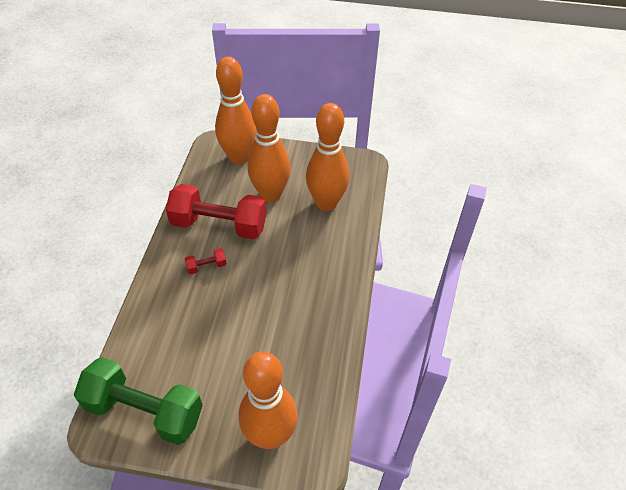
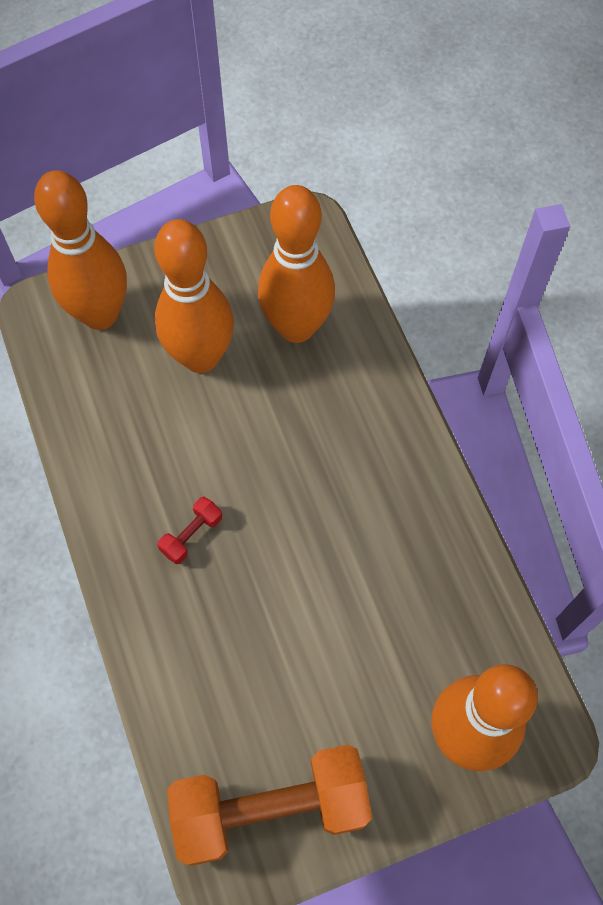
camera: 30 degrees left, 15 degrees up
green dumbbell [74,357,203,445] -> orange dumbbell [167,745,372,866]
red dumbbell [166,184,267,239] -> none

